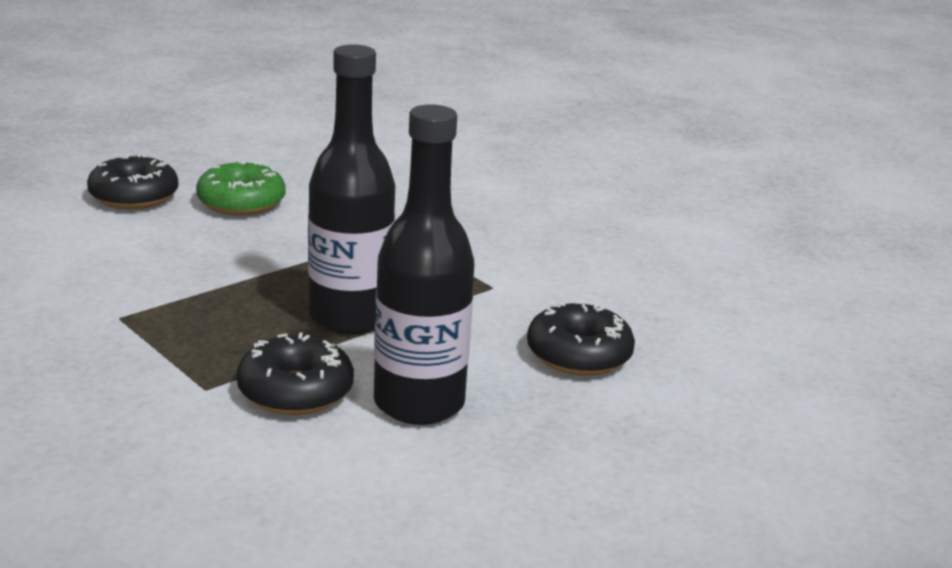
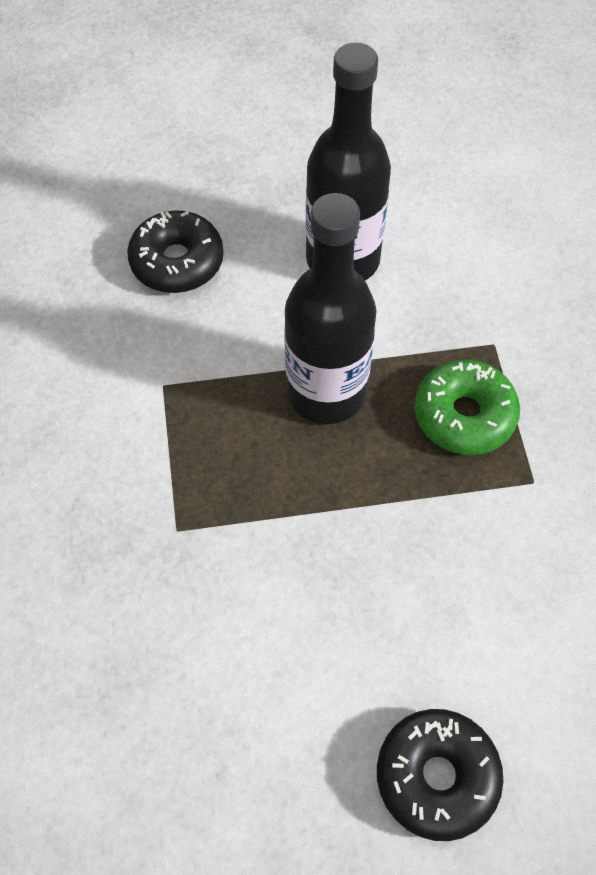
camera: 145 degrees left, 35 degrees up
green donut [196,160,285,216] -> green donut moved to [414,360,520,455]
black donut [236,332,354,415] -> none

